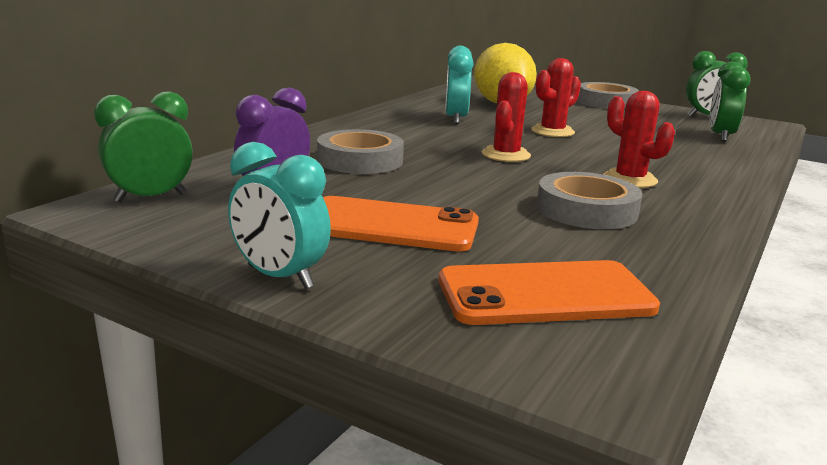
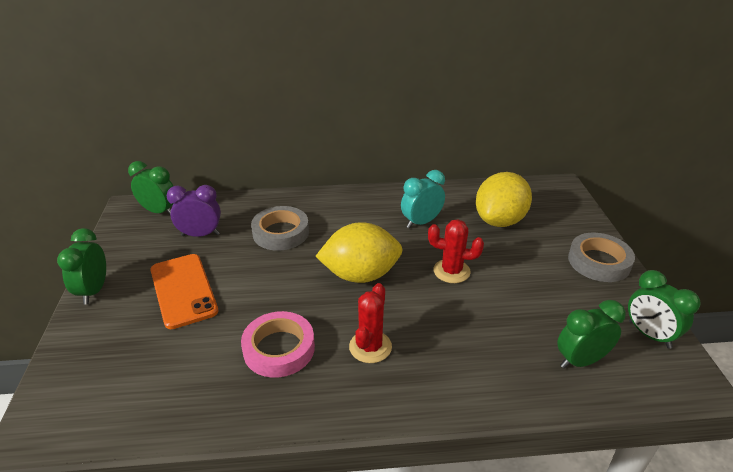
camera: 55 degrees right, 15 degrees up
turquoise clock [228,142,331,289] -> green clock [57,228,106,304]
orange phone [439,260,660,325] -> none
red cactus [482,72,531,162] -> yellow lemon [315,222,403,283]
grey tape [537,172,643,229] -> pink tape [241,311,315,378]

